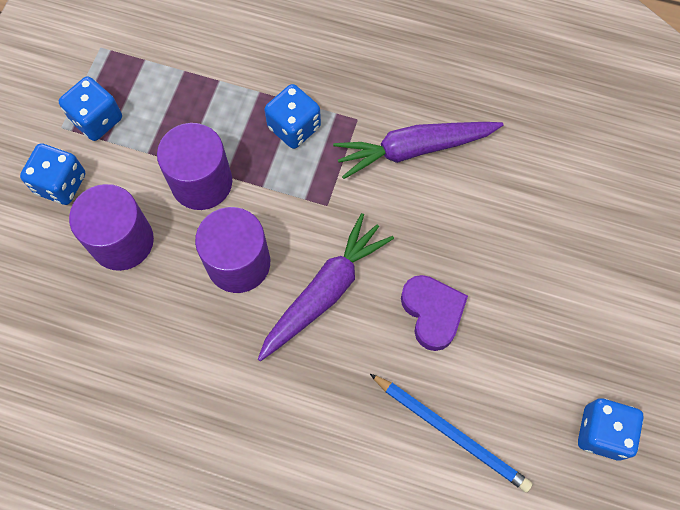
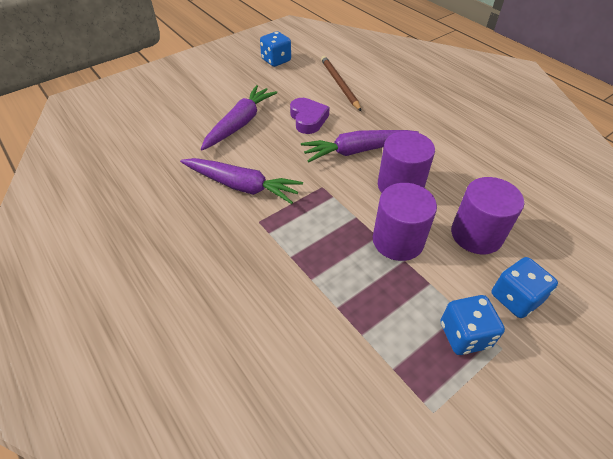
camera: 145 degrees left, 20 degrees down
blue dice [264,84,321,149] -> none
blue pencil [370,374,533,493] -> brown pencil [321,56,361,111]
purple heart [401,275,468,351] -> purple heart turned 150 degrees clockwise [290,98,330,134]
none -> purple carrot [201,85,277,150]

